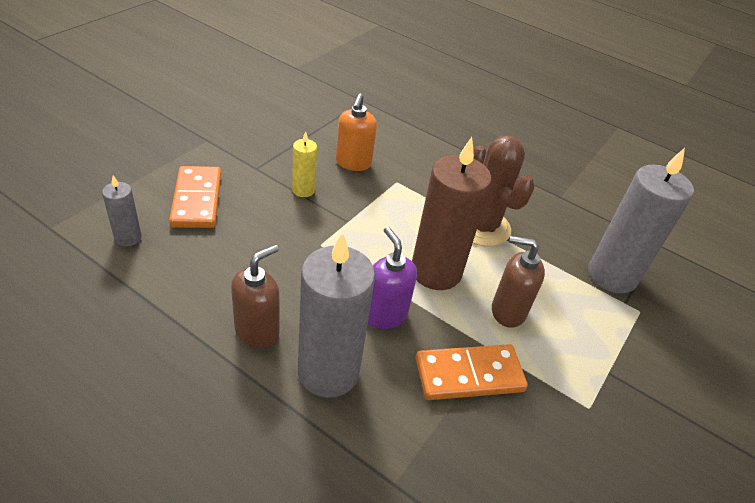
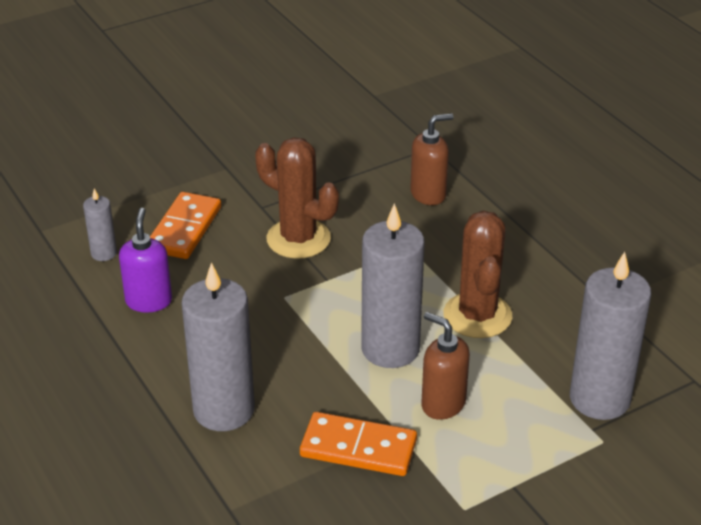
camera: 30 degrees right, 5 degrees down
brown soap dispenser [231,245,279,348] -> brown soap dispenser moved to [410,113,454,205]
yellow candle [292,131,317,197] -> brown cactus [255,137,339,259]
orange soap dispenser [336,93,377,171] -> none
purple soap dispenser [368,227,417,329] -> purple soap dispenser moved to [119,208,172,313]
brown candle [412,137,492,290] -> grey candle [361,203,425,368]

